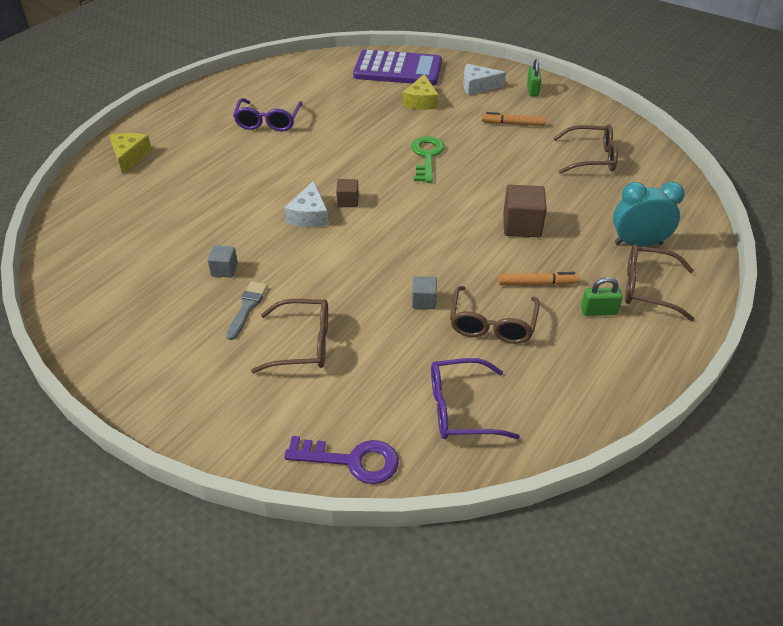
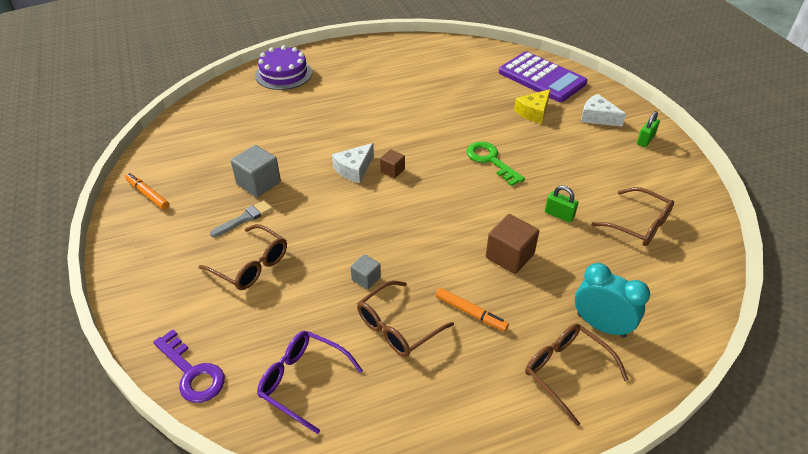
camera: 35 degrees right, 0 degrees up
yellow cheese [109,133,152,174] -> purple cake [255,45,312,90]
grey cube [207,245,238,278] -> grey cube [231,145,281,197], size x1.75
purple glasses [233,98,303,131] -> none
green key [411,136,445,183] -> green key turned 75 degrees counterclockwise [467,142,525,186]
orange marker [482,112,546,126] -> orange marker moved to [125,173,169,210]
green padlock [581,277,623,316] -> green padlock moved to [545,185,578,222]

